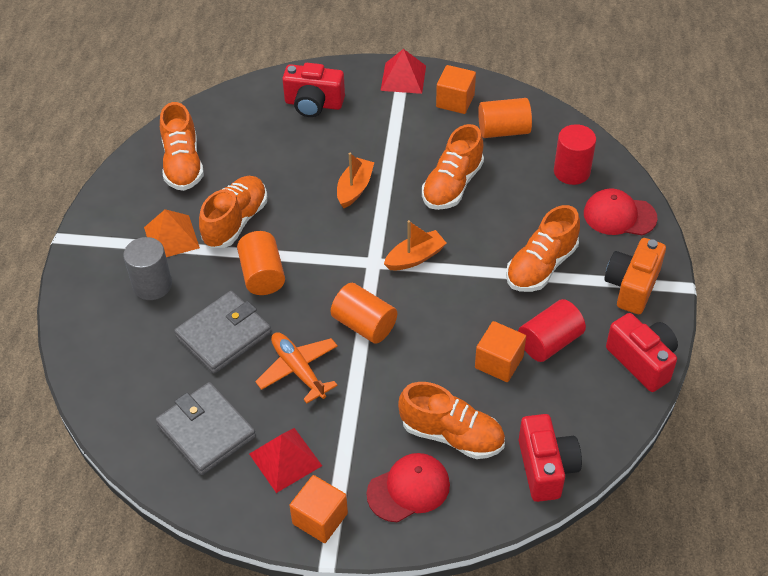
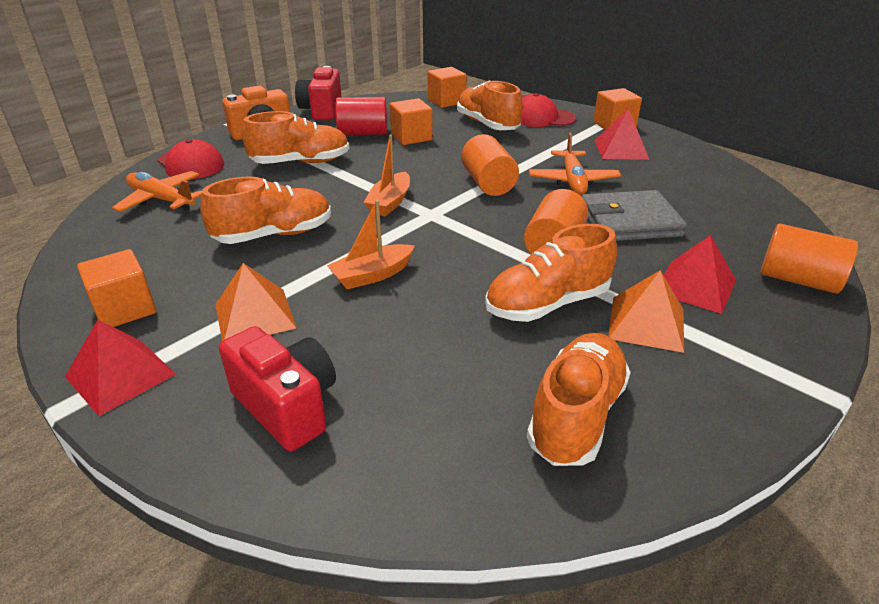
camera: 145 degrees left, 15 degrees down
grey cylinder [123,237,172,300] -> red pyramid [664,235,736,314]
grey wallet [156,382,256,475] -> none
orange boat [384,220,447,270] -> orange boat turned 75 degrees counterclockwise [364,134,410,217]
orange cylinder [478,98,532,138] -> orange cylinder moved to [761,223,858,294]
red camera [519,414,582,502] -> orange cube [427,67,467,108]
red cylinder [554,124,596,185] -> orange plane [112,171,202,212]
none -> orange pyramid [215,263,296,341]

